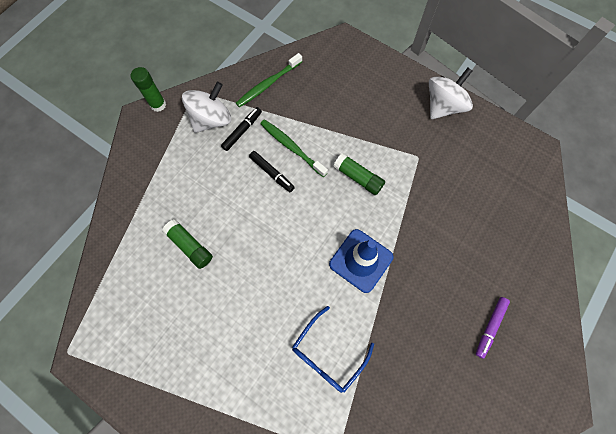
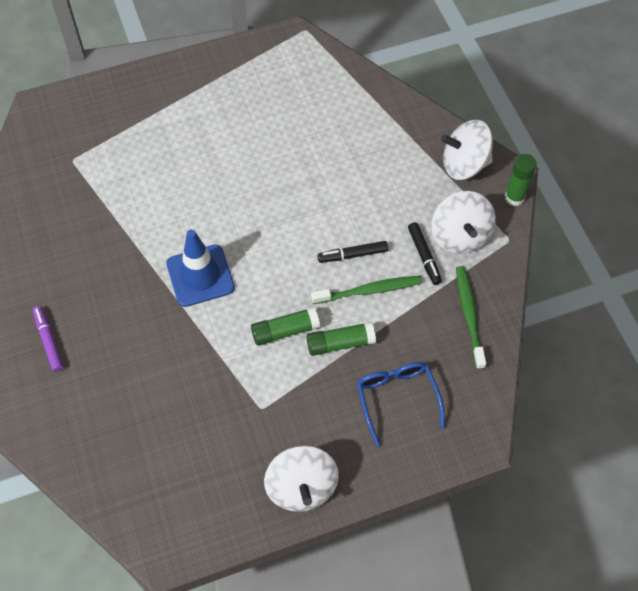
camera: 125 degrees right, 10 degrees down
green glue stick [162,220,213,269] -> green glue stick moved to [307,322,376,356]
blue glasses [292,306,374,393] -> blue glasses moved to [357,362,445,447]
none -> white spinning top [441,120,493,180]

